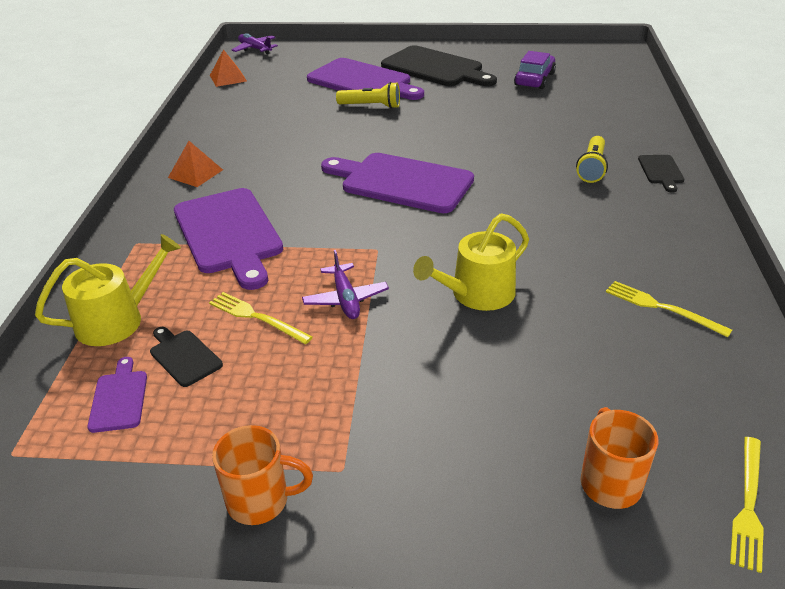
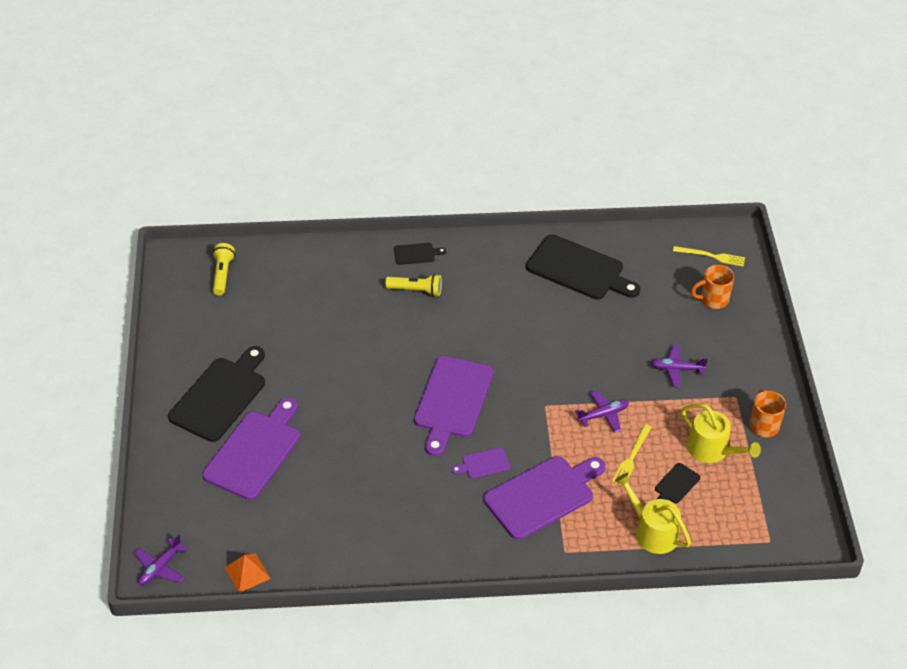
camera: 100 degrees left, 10 degrees up
purple cutting board [87,357,147,433] -> purple cutting board moved to [452,447,510,479]
orange pyramid [168,141,223,187] -> none
yellow flashlight [336,82,400,109] -> yellow flashlight moved to [213,243,235,296]
yellow watering can [413,213,529,311] -> yellow watering can moved to [681,403,761,463]
purple car [514,51,556,89] -> none
yellow fork [606,281,732,337] -> black cutting board [526,234,641,299]
none -> purple plane [651,345,708,387]

